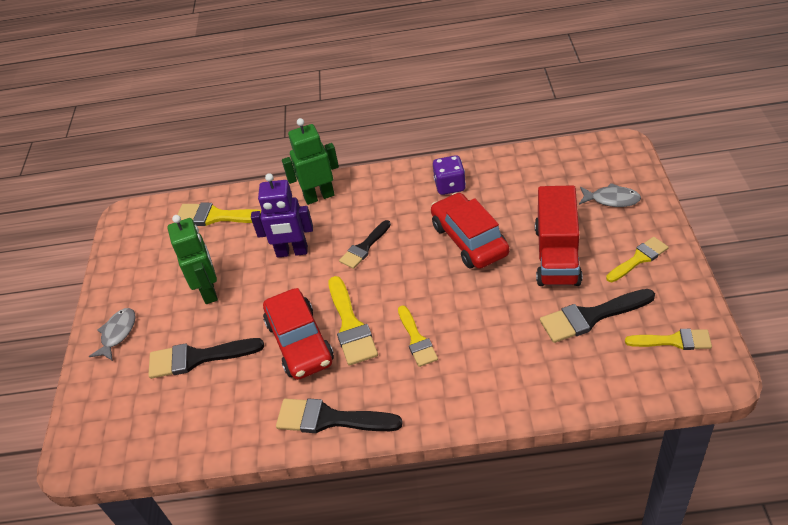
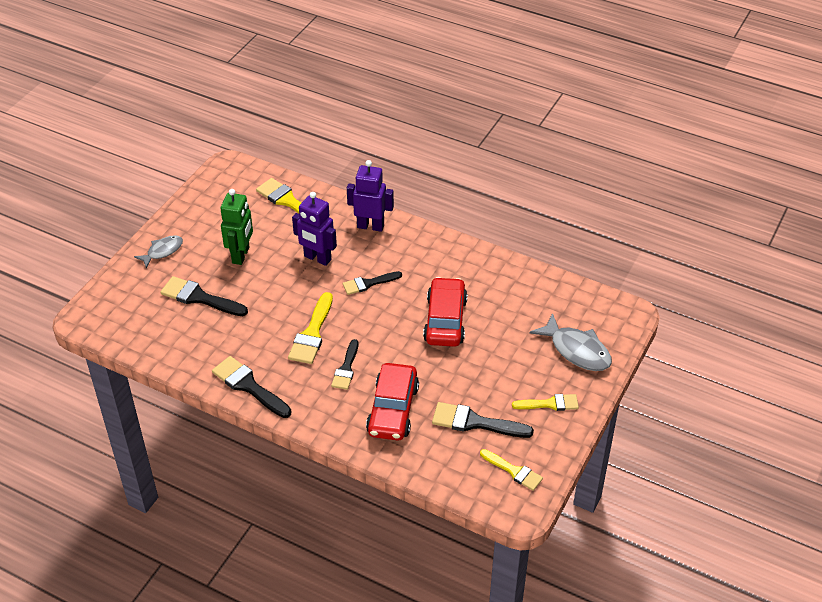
camera: 25 degrees right, 0 degrees up
red car [263,288,334,380] -> red car moved to [366,363,419,441]
green robot [282,118,339,205] -> purple robot [347,160,394,232]
yellow brush [398,305,438,367] -> black brush [331,339,358,390]
purple dice [433,155,466,195] -> none
red truck [535,185,582,286] -> none
grey fish [579,183,641,207] -> grey fish [530,313,612,371], size x1.60

